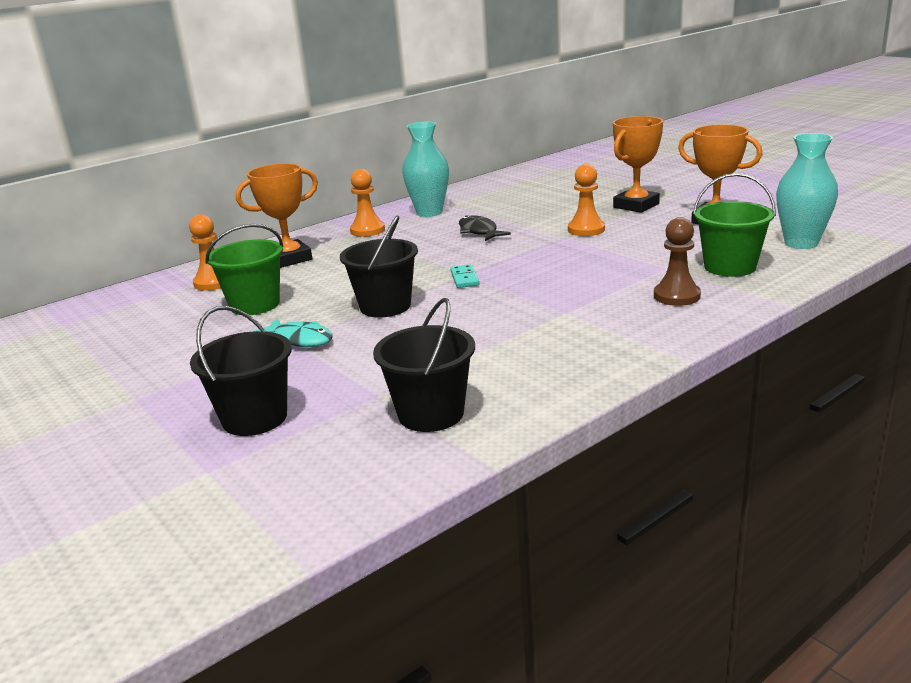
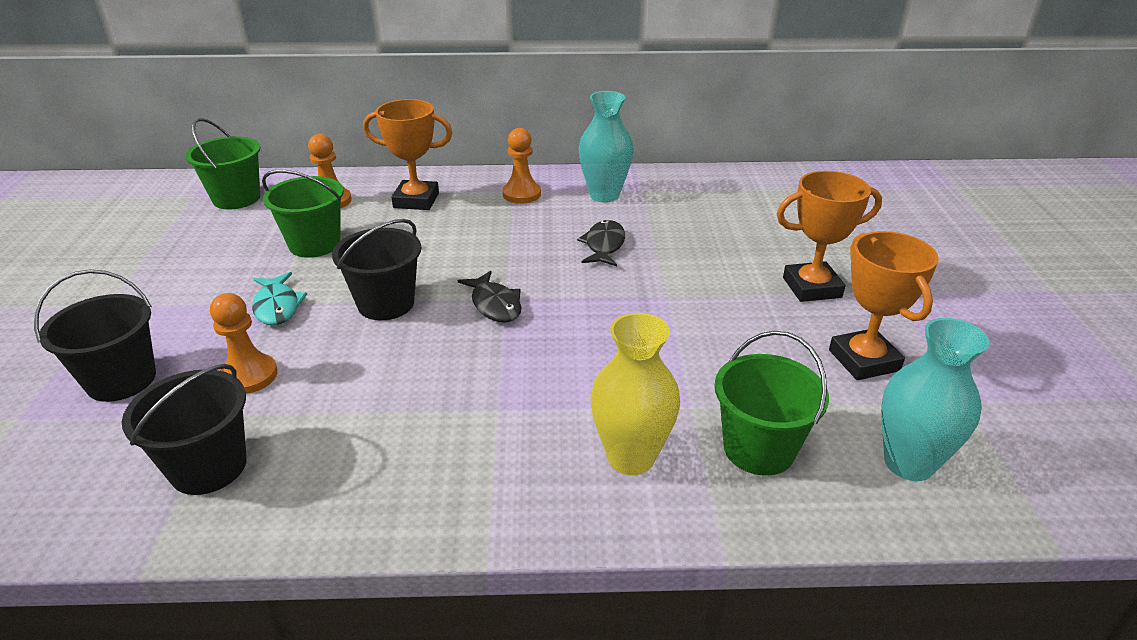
camera: 35 degrees right, 10 degrees up
turquoise domino [450,264,479,288] -> black fish [458,271,522,323]
orange pawn [568,164,605,236] -> orange pawn moved to [210,293,278,394]
brown pawn [654,217,701,306] -> yellow vase [590,313,680,475]
none -> green bucket [185,118,260,209]

